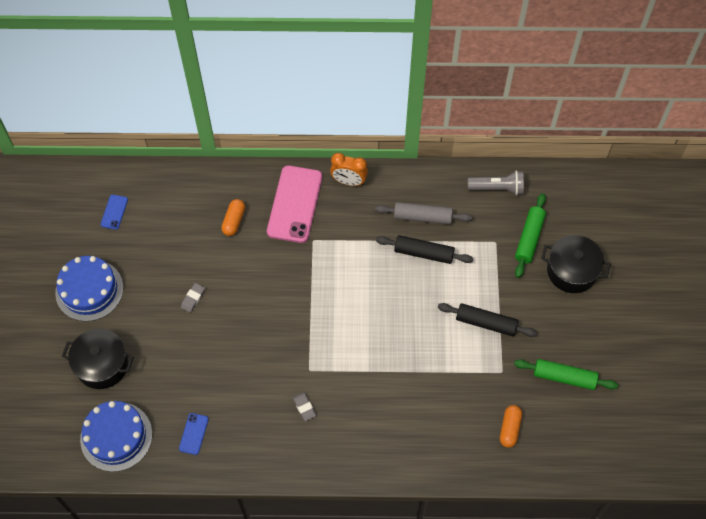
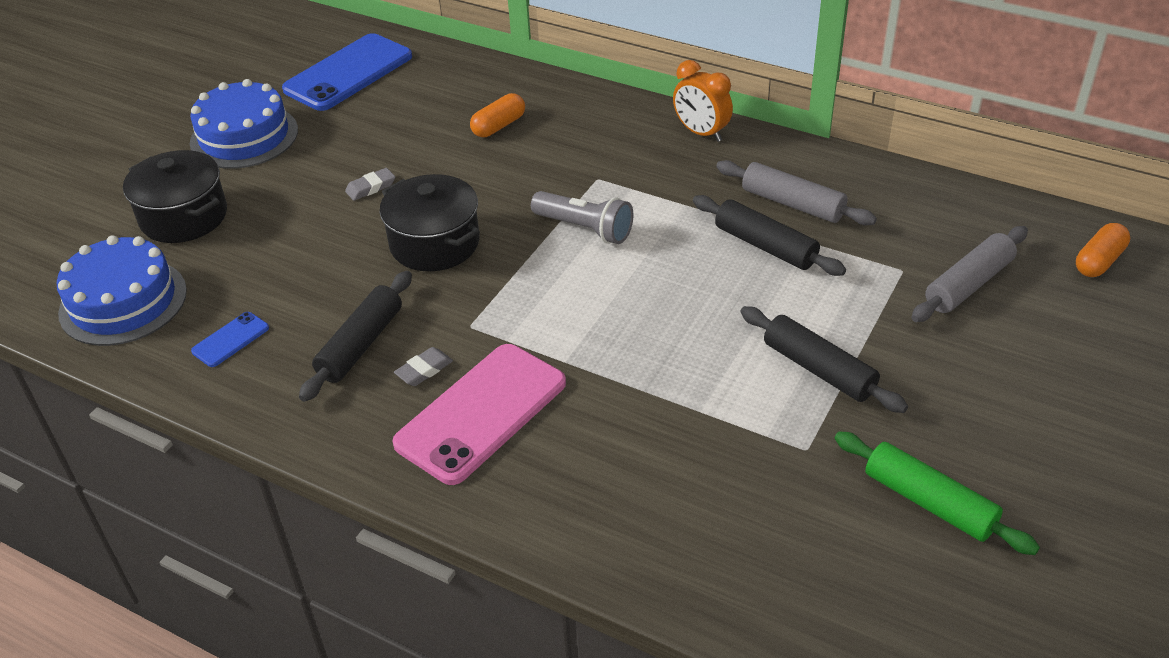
camera: 30 degrees right, 20 degrees down
blue phone [100,195,128,230] -> blue phone [282,33,412,111], size x2.23
pink phone [267,165,322,243] -> pink phone moved to [392,344,566,485]
grey eraser [293,392,316,421] -> grey eraser turned 45 degrees clockwise [394,347,453,386]
grey flashlight [468,170,524,196] -> grey flashlight moved to [531,191,633,244]
orange capsule [500,405,522,448] -> orange capsule moved to [1076,223,1130,277]
green rolling pin [515,193,546,278] -> grey rolling pin [911,226,1028,322]
black pot [541,235,611,293] -> black pot moved to [380,174,480,271]
none -> black rolling pin [299,271,412,402]

